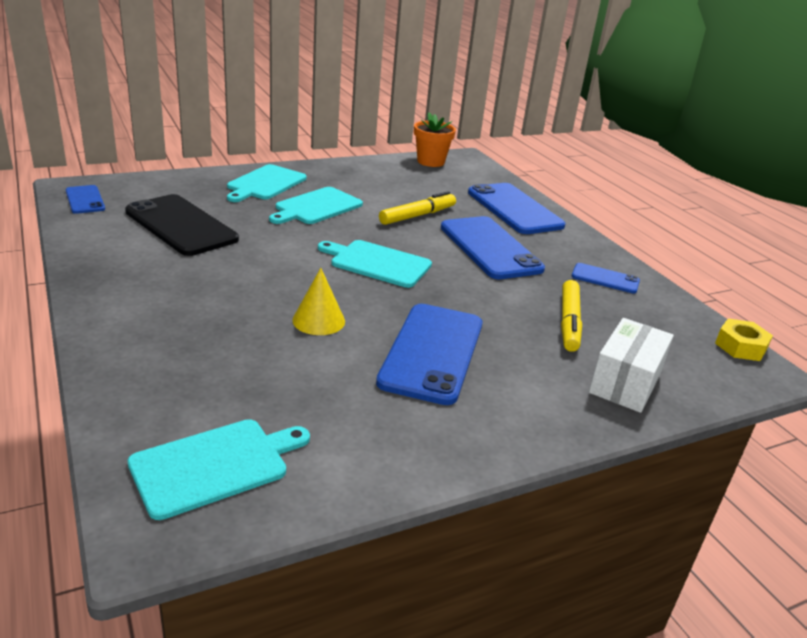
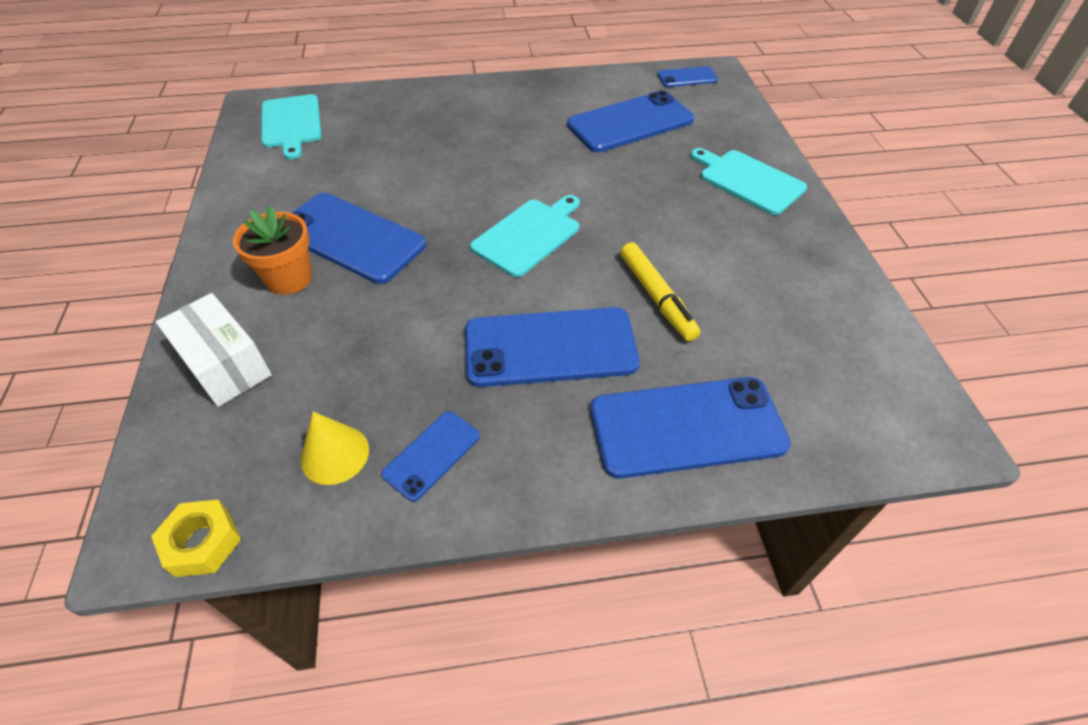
camera: 110 degrees right, 20 degrees up
black phone [125,194,239,256] -> blue phone [567,90,694,152]
turquoise cutting board [269,187,363,224] -> none
yellow cone [292,268,345,335] -> yellow cone moved to [300,412,369,485]
orange flower pot [414,112,456,167] -> orange flower pot moved to [233,206,312,295]
yellow marker [561,280,582,352] -> none

